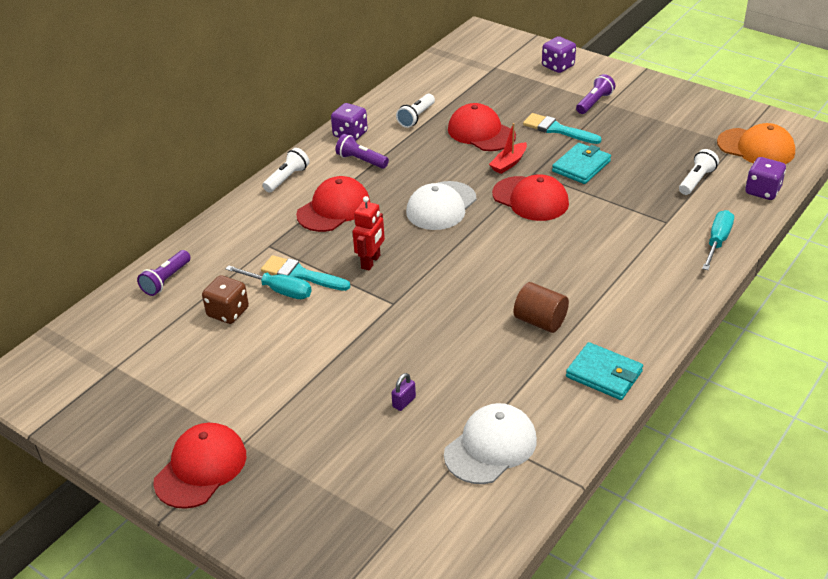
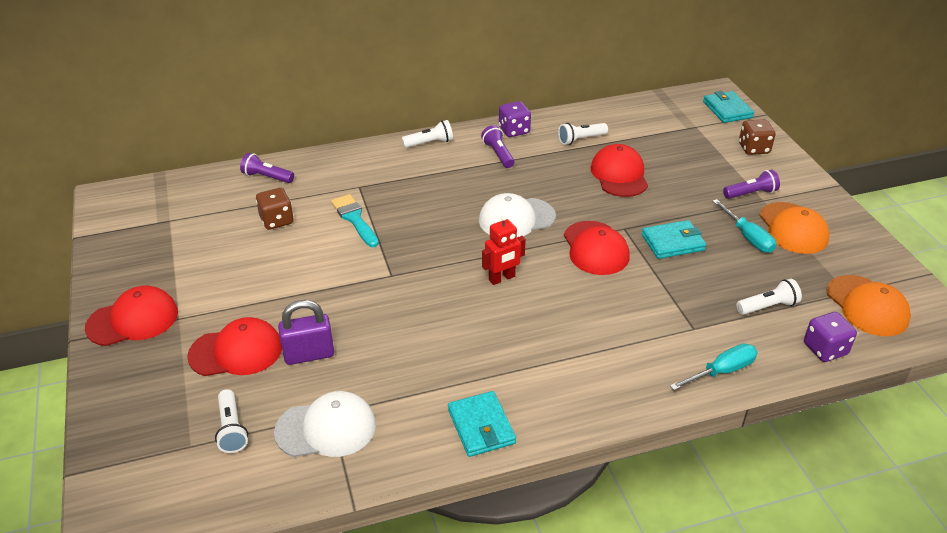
camera: 35 degrees right, 0 degrees up
purple flashlight [137,250,191,296] -> purple flashlight turned 45 degrees clockwise [240,153,294,183]
turquoise screwdriver [226,266,312,299] -> turquoise screwdriver moved to [713,199,776,253]
red cap [296,176,370,232] -> red cap moved to [187,317,282,376]
red robot [353,196,385,271] -> red robot moved to [482,215,526,285]
purple padlock [391,373,416,411] -> purple padlock [278,300,334,365], size x2.03
red boat [489,123,527,174] -> none
brown cylinder [514,282,569,333] -> none
turquoise brush [523,113,602,144] -> none
purple dice [542,36,576,73] -> brown dice [739,119,776,155]
none -> white flashlight [215,389,248,453]
none -> turquoise wallet [703,91,754,123]
none -> orange cap [759,202,830,254]

